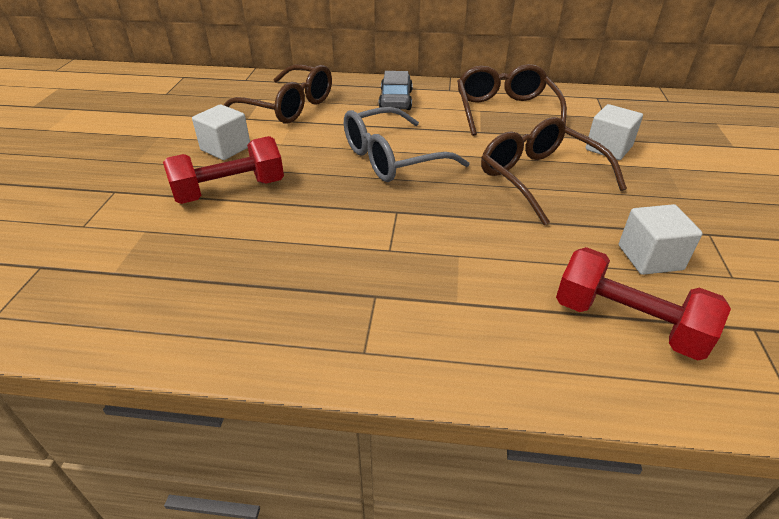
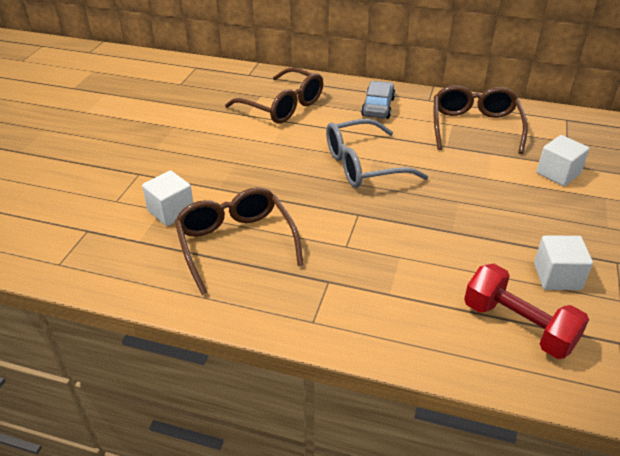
camera: 10 degrees right, 0 degrees up
red dumbbell [163,136,284,204] -> none
white cube [192,104,250,160] -> white cube moved to [142,170,194,226]
brown glasses [481,117,627,225] -> brown glasses moved to [175,187,304,295]

